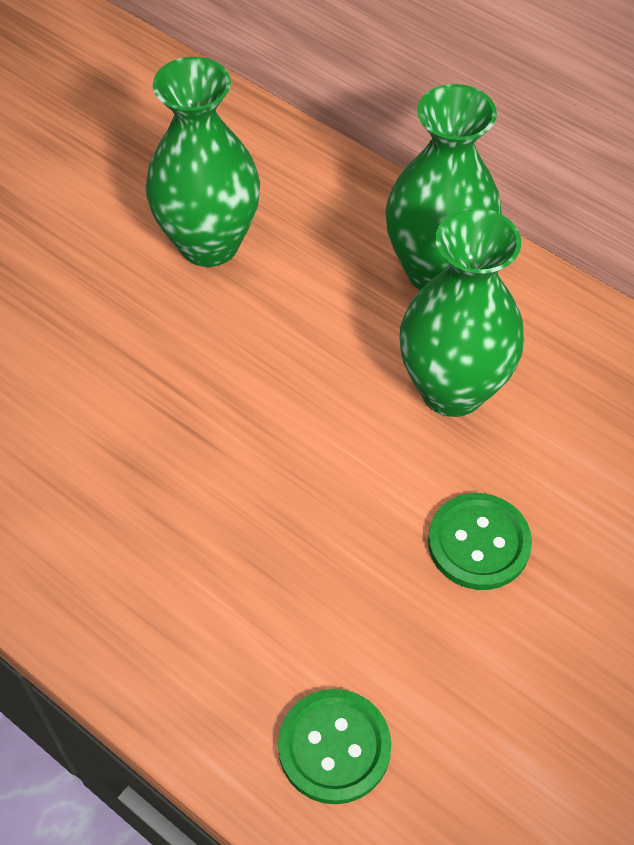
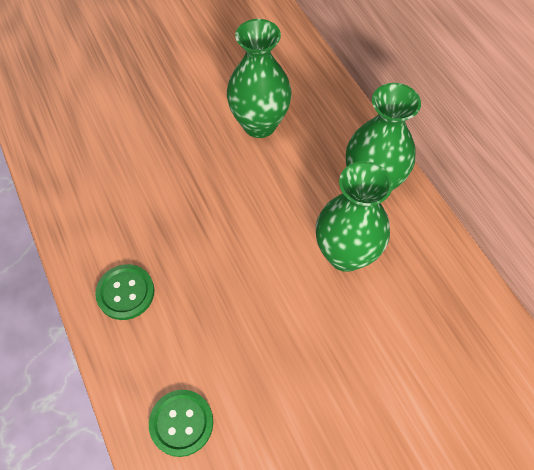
camera: 25 degrees right, 5 degrees up
green button [428,493,532,590] -> green button moved to [95,264,154,320]

